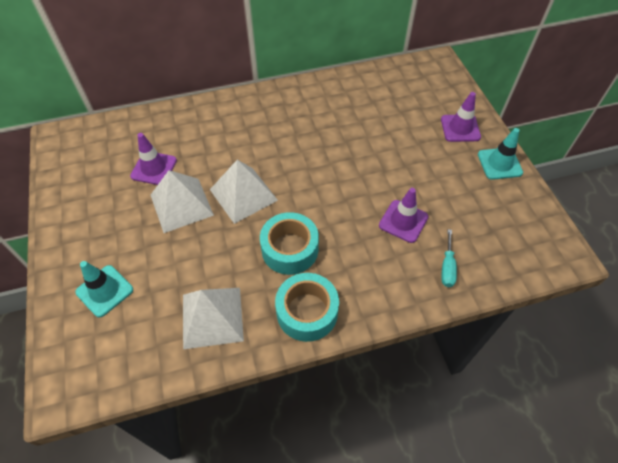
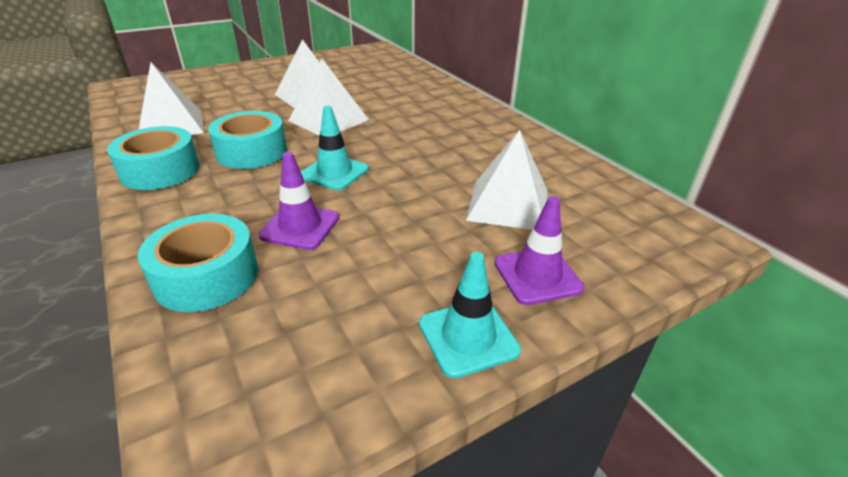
camera: 75 degrees right, 20 degrees down
turquoise traffic cone [75,261,133,318] -> turquoise traffic cone moved to [301,106,369,190]
purple traffic cone [130,133,177,185] -> none
turquoise screwdriver [441,229,457,287] -> turquoise tape [138,214,258,312]
none -> white pyramid [466,130,548,230]

